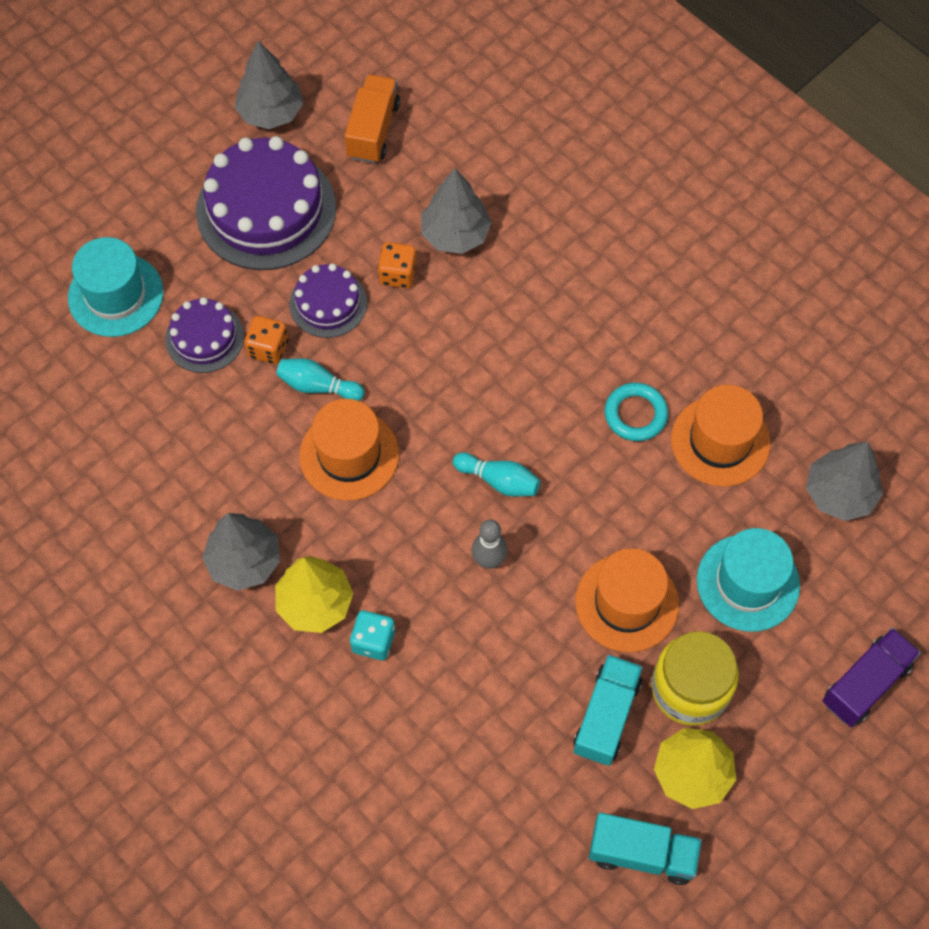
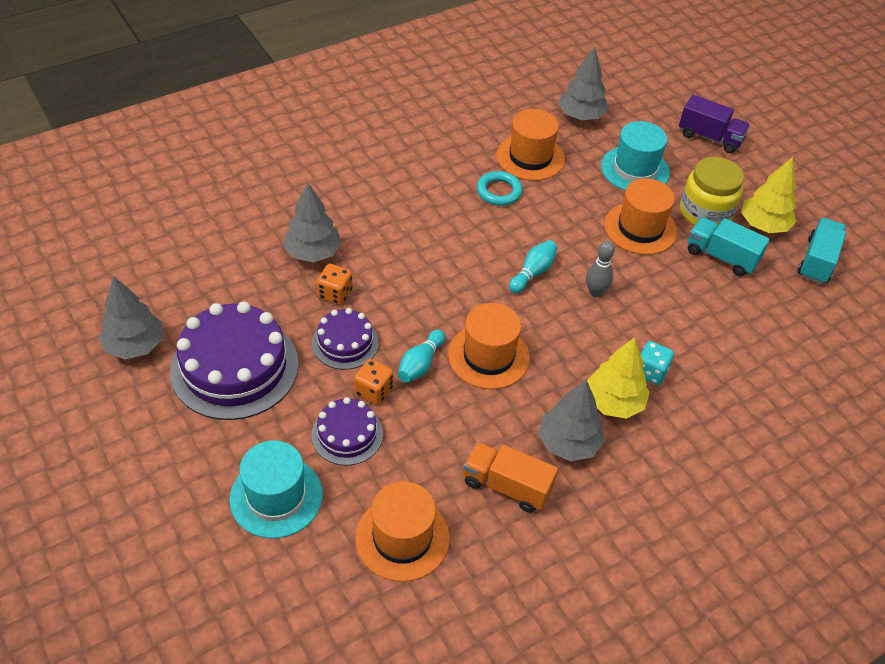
camera: 80 degrees left, 15 degrees down
orange truck [345,74,400,163] -> orange truck moved to [464,442,558,513]
purple truck [822,628,921,727] -> purple truck turned 150 degrees clockwise [679,95,750,153]
none -> orange hat [355,481,450,582]

